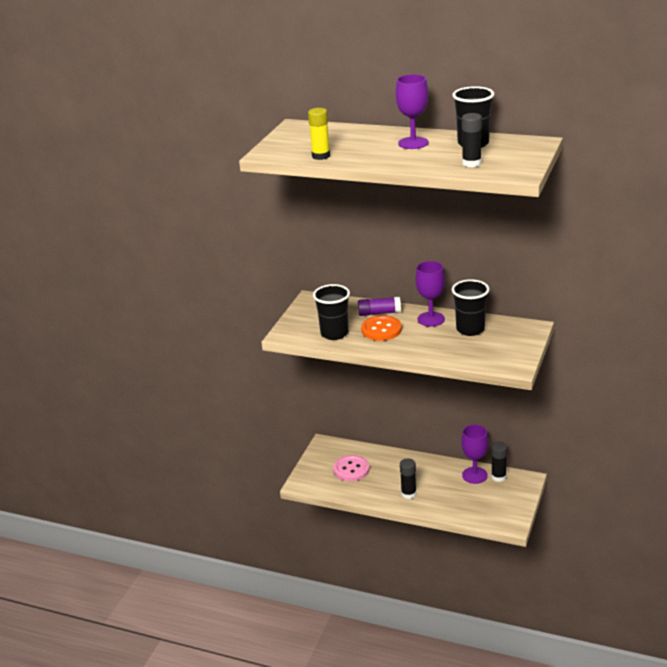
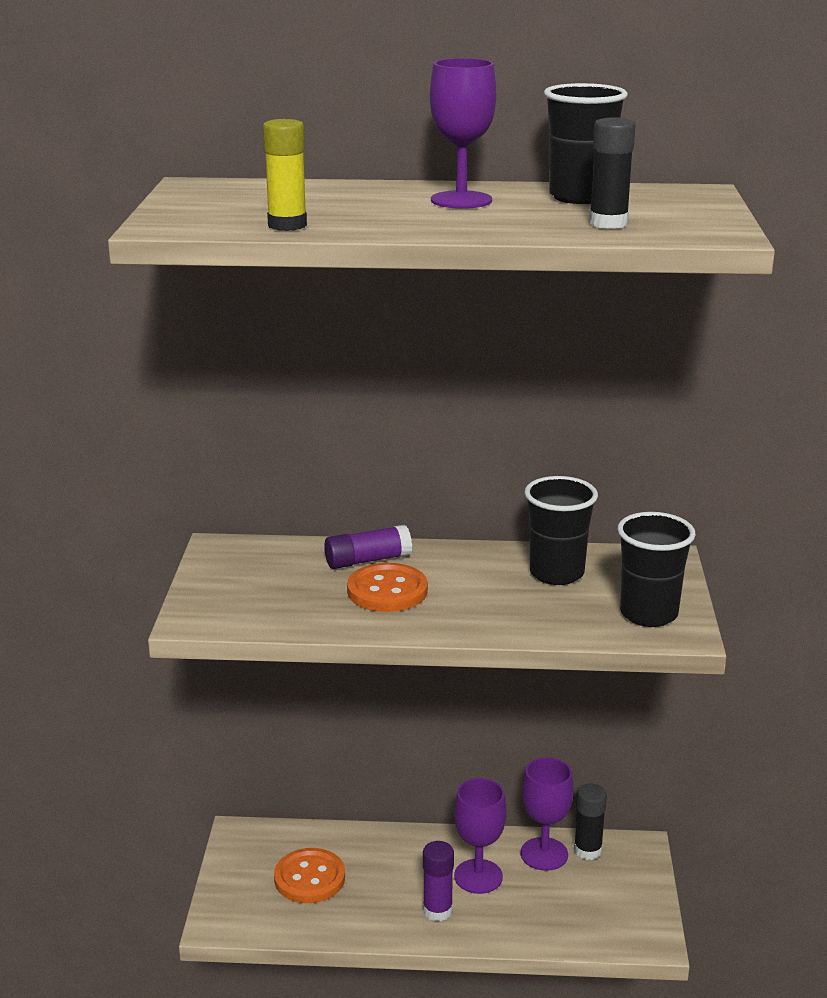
camera: 20 degrees left, 5 degrees down
black cup [313,284,350,340] -> black cup moved to [617,512,696,627]
pink button [333,455,370,481] -> orange button [274,848,345,903]
black glue stick [400,458,417,499] -> purple glue stick [423,841,454,921]
purple goblet [416,261,445,327] -> purple goblet moved to [454,778,507,894]

